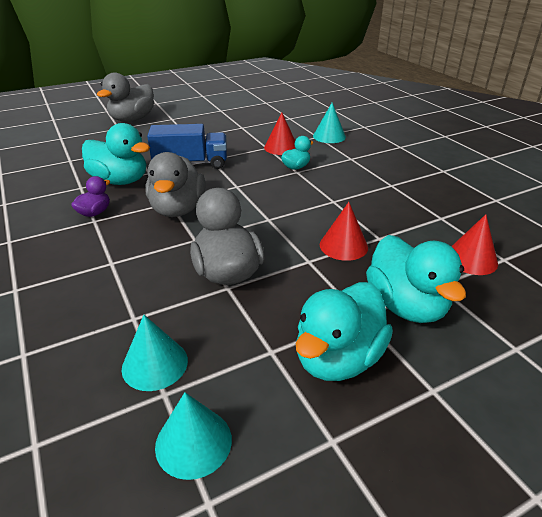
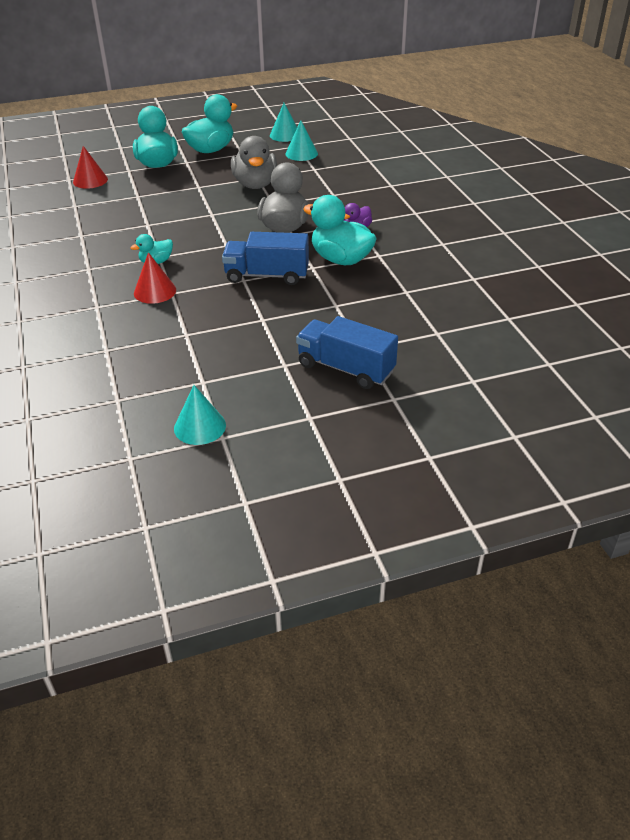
camera: 170 degrees left, 5 degrees up
grey duck [97,73,154,122] -> blue truck [296,316,398,389]
turquoise cone [313,103,346,143] -> turquoise cone moved to [174,385,226,445]
red cone [320,202,368,261] -> none

